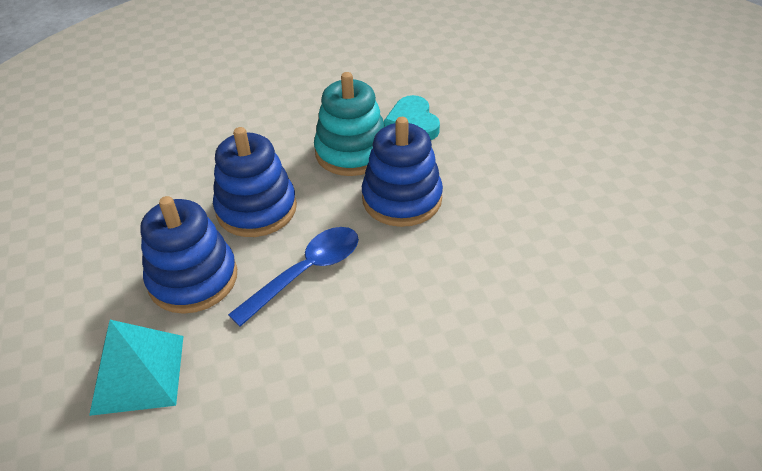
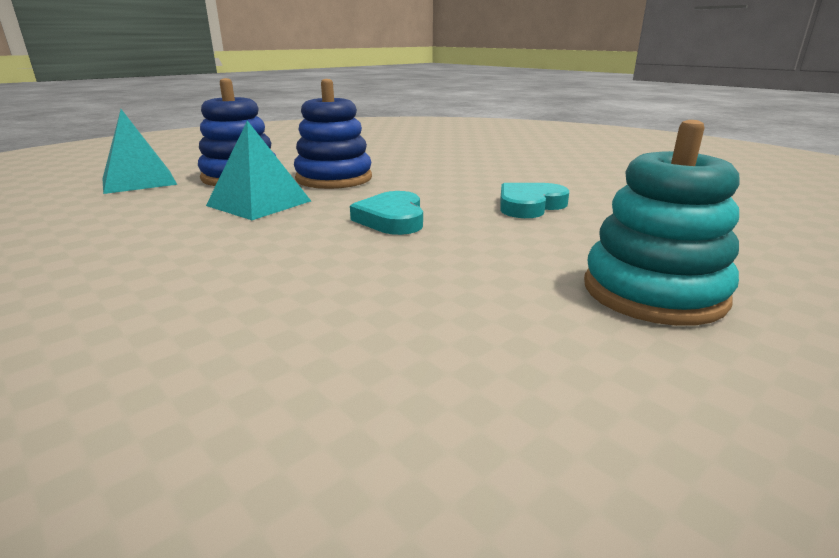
camera: 65 degrees right, 20 degrees down
blue spoon [228,227,359,327] -> turquoise pyramid [206,121,311,220]
turquoise stacking toy [314,72,385,176] -> turquoise stacking toy moved to [584,120,740,326]
blue stacking toy [362,117,443,227] -> turquoise heart [350,191,423,235]

